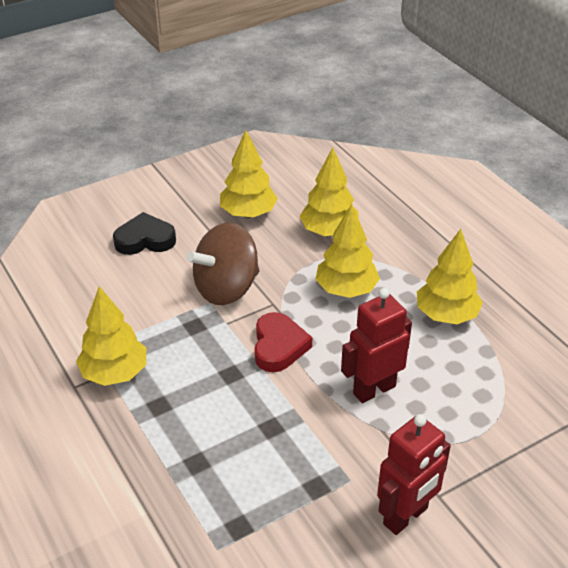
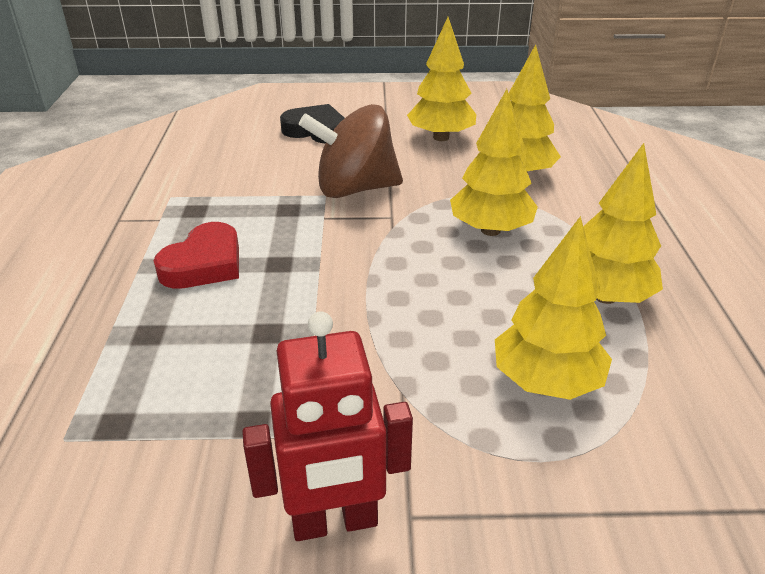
camera: 30 degrees right, 5 degrees down
yellow tree [76,286,146,386] -> yellow tree moved to [495,216,612,400]
red heart [255,312,312,372] -> red heart moved to [154,222,239,289]
red robot [341,288,412,403] -> none

